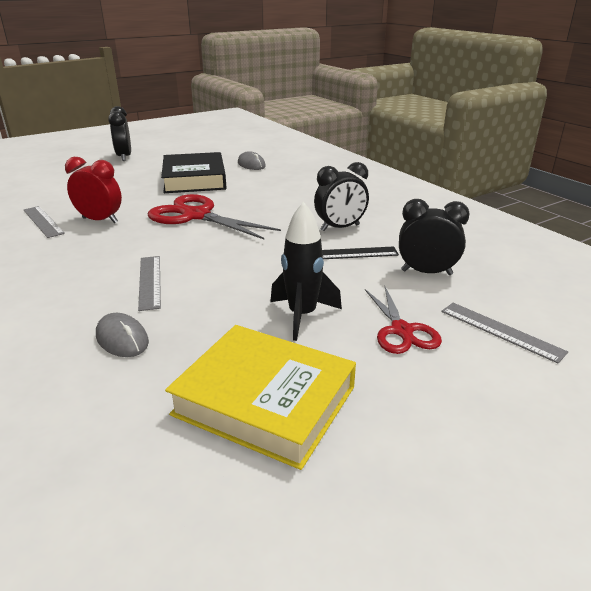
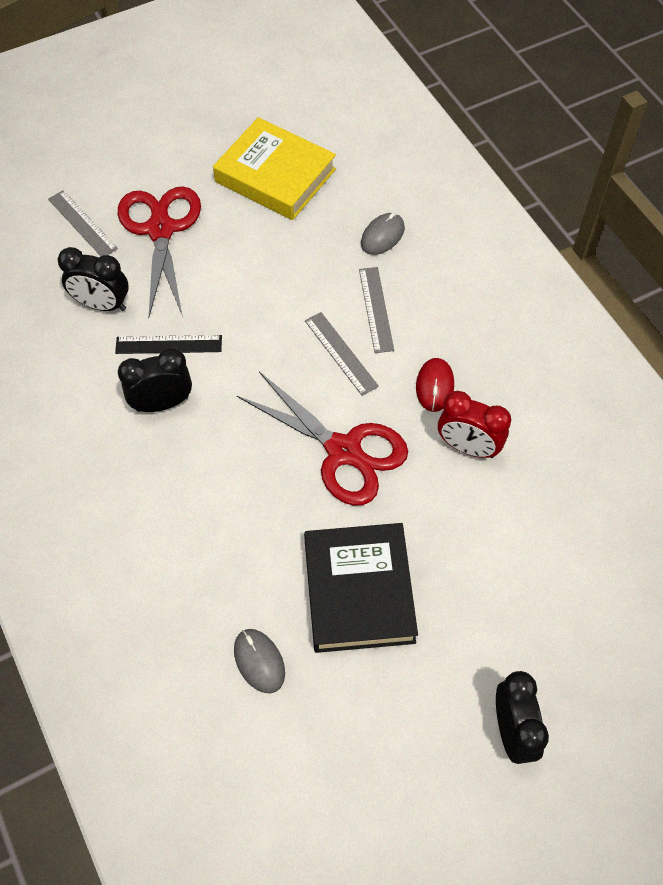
camera: 175 degrees left, 30 degrees up
grey ruler [24,206,65,238] -> grey ruler moved to [305,312,379,396]
grey mouse [96,313,149,357] -> grey mouse turned 75 degrees clockwise [361,213,405,255]
black rocket [270,202,342,341] -> none
red scissors [365,287,442,354] -> red scissors [118,186,201,317], size x1.67
none -> red mouse [416,358,454,412]

